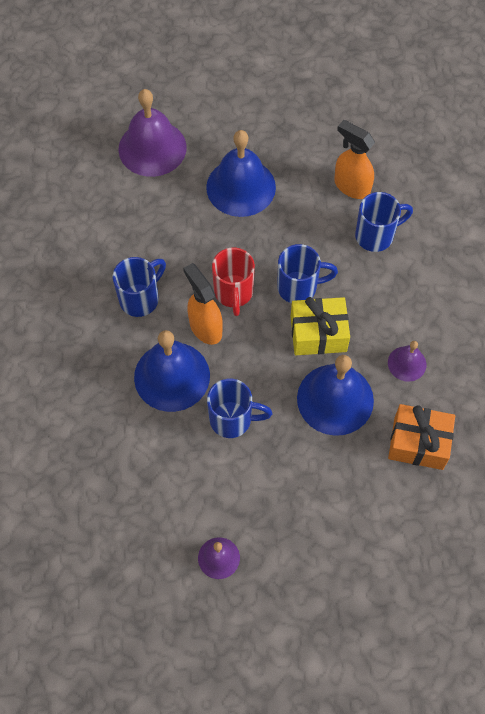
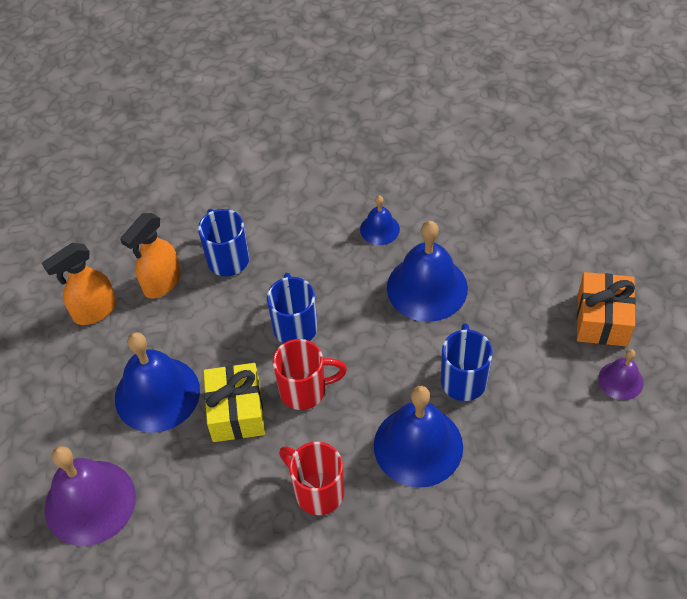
camera: 90 degrees left, 10 degrees down
blue mug [113,257,166,317] -> red mug [279,442,344,515]
orange spray bottle [183,263,223,345] -> orange spray bottle moved to [42,243,116,325]
yellow gift [290,297,350,355] -> yellow gift moved to [203,363,265,442]
purple bell [388,341,426,382] -> blue bell [360,195,400,245]
orange gift [388,404,455,470] -> orange gift moved to [577,272,636,346]

